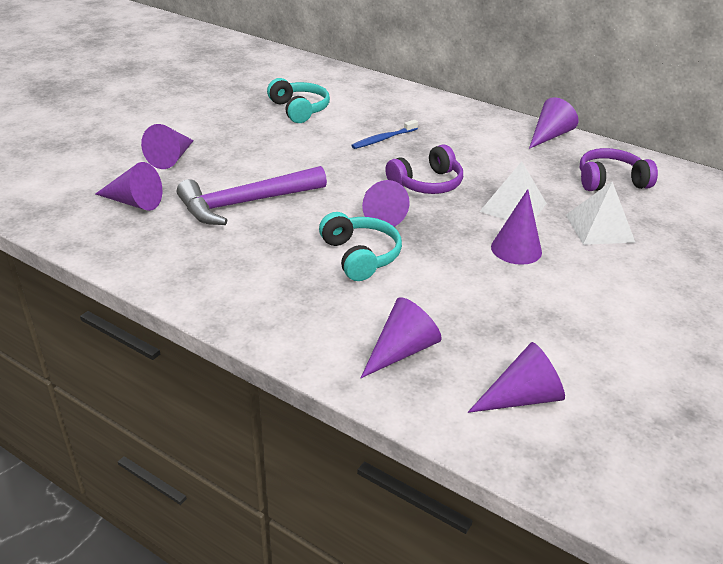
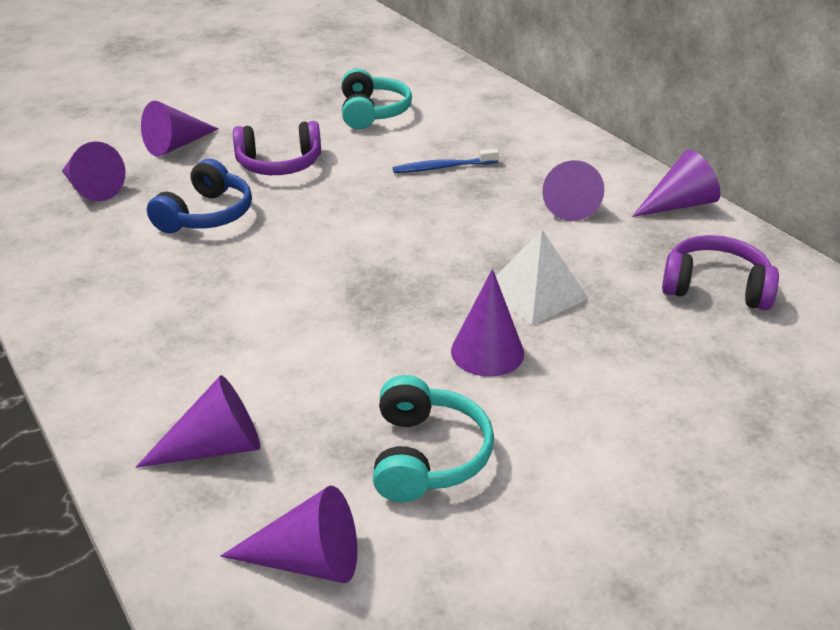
camera: 25 degrees right, 0 degrees up
purple hammer [177,166,327,225] -> blue headphones [147,159,252,234]
turquoise headphones [319,212,402,281] -> turquoise headphones moved to [373,375,494,502]
purple cone [362,180,410,227] -> purple cone moved to [542,160,605,221]
purple headphones [385,144,463,194] -> purple headphones moved to [233,121,321,175]
white pyramid [566,182,636,245] -> none

